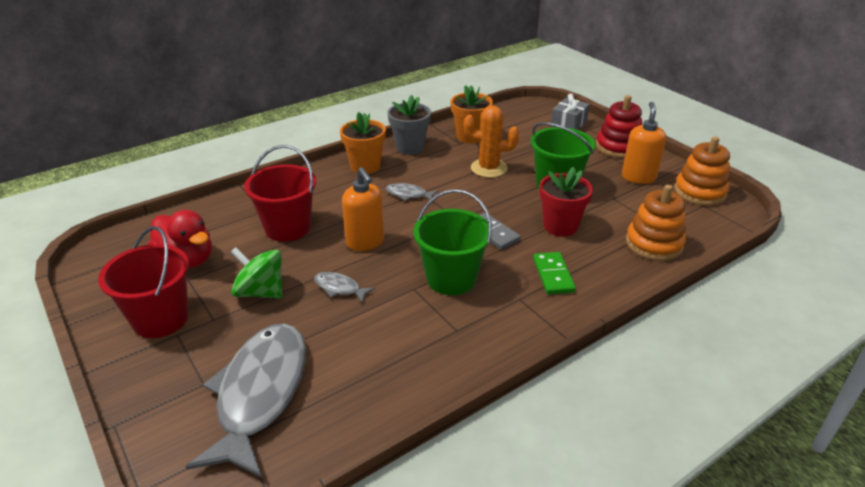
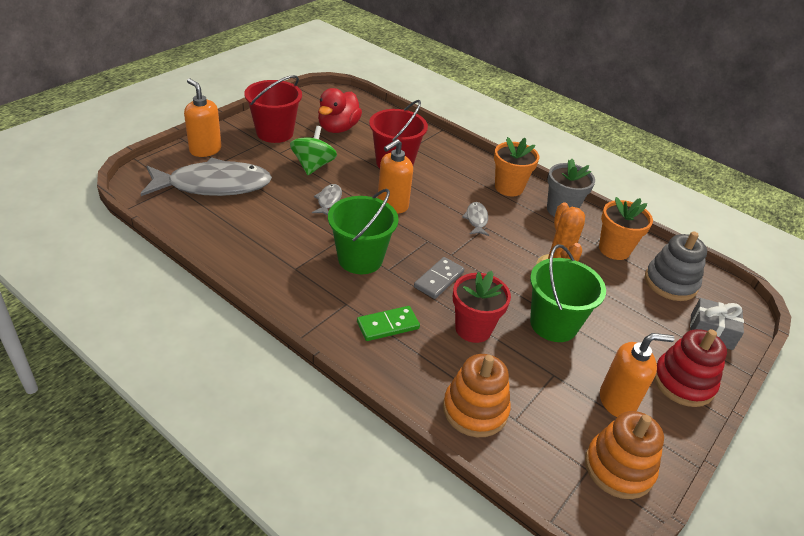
camera: 70 degrees right, 5 degrees up
none -> orange soap dispenser [184,79,222,157]
none -> grey stacking toy [645,231,707,301]

